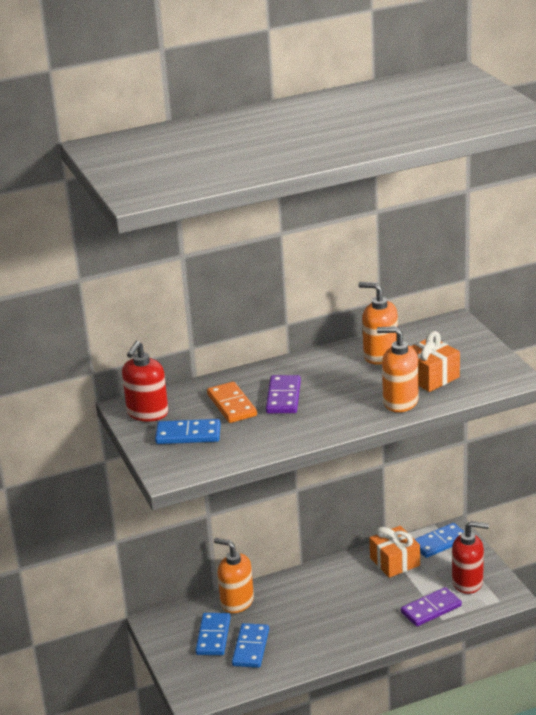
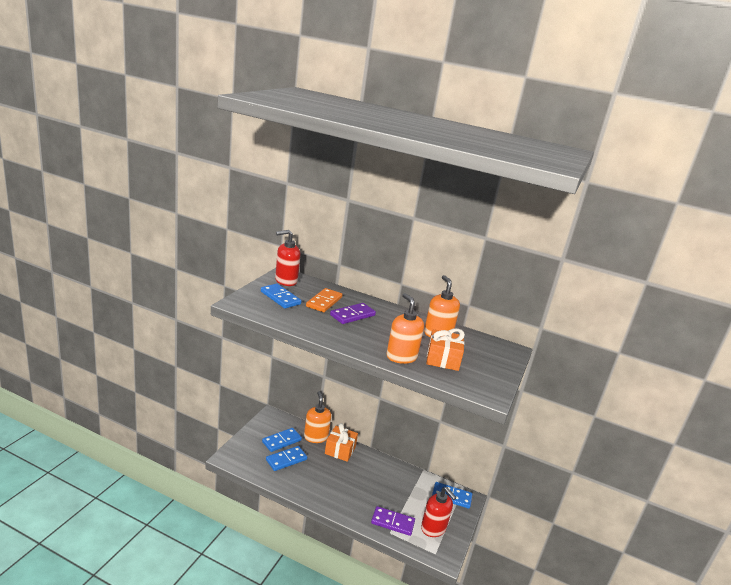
camera: 40 degrees right, 5 degrees down
orange gift [369,526,420,578] -> orange gift moved to [325,423,358,462]

